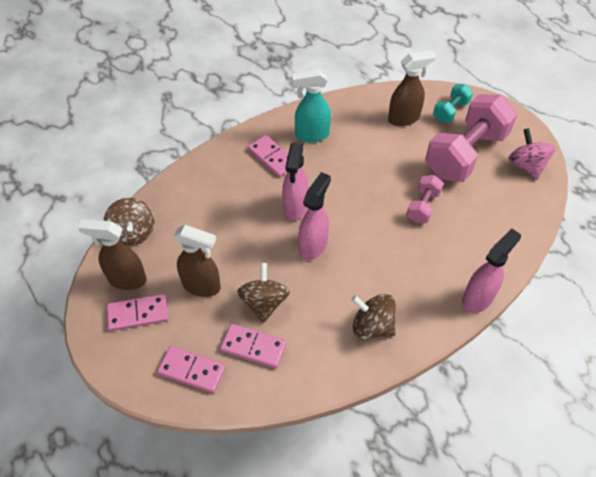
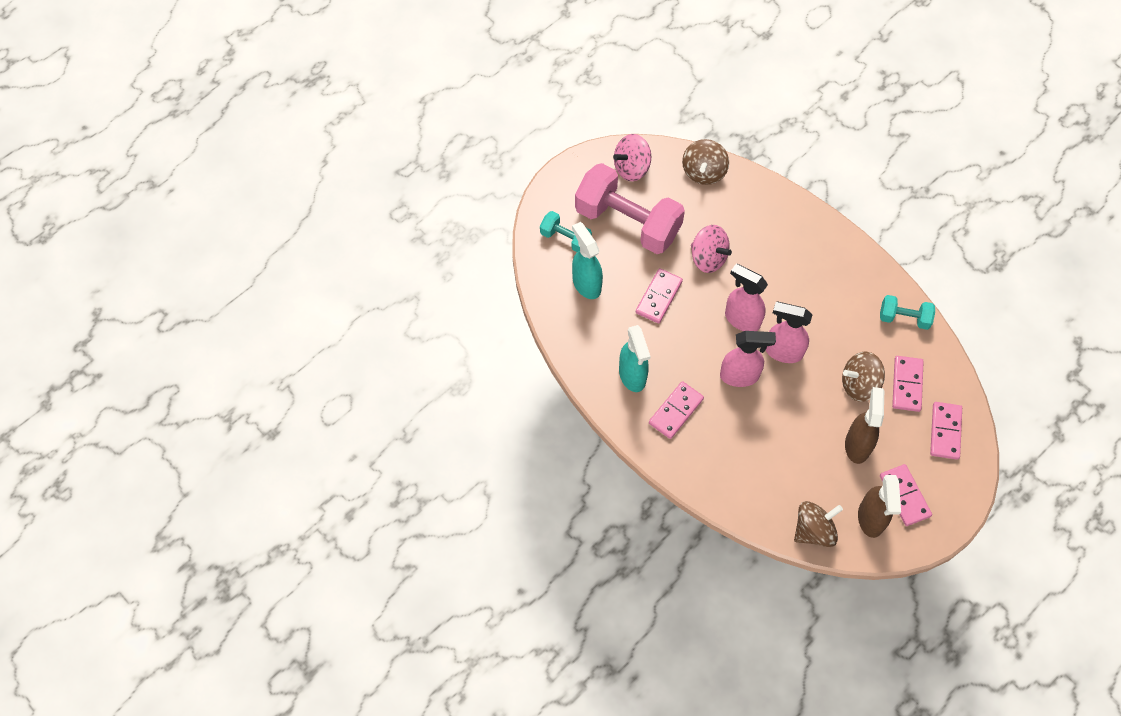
camera: 100 degrees left, 10 degrees up
brown spinning top [351,294,396,339] -> brown spinning top moved to [682,139,729,185]
brown spray bottle [388,50,436,126] -> turquoise spray bottle [572,222,603,299]
pink dumbbell [407,175,444,223] -> pink spinning top [691,225,732,273]
pink spray bottle [462,229,521,313] -> pink spray bottle moved to [725,264,768,331]
none -> pink domino [636,268,683,323]
none -> turquoise dumbbell [880,295,935,330]

